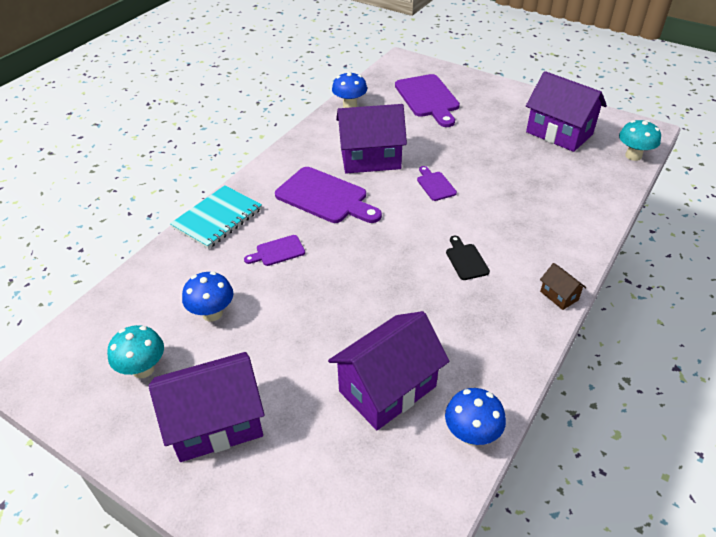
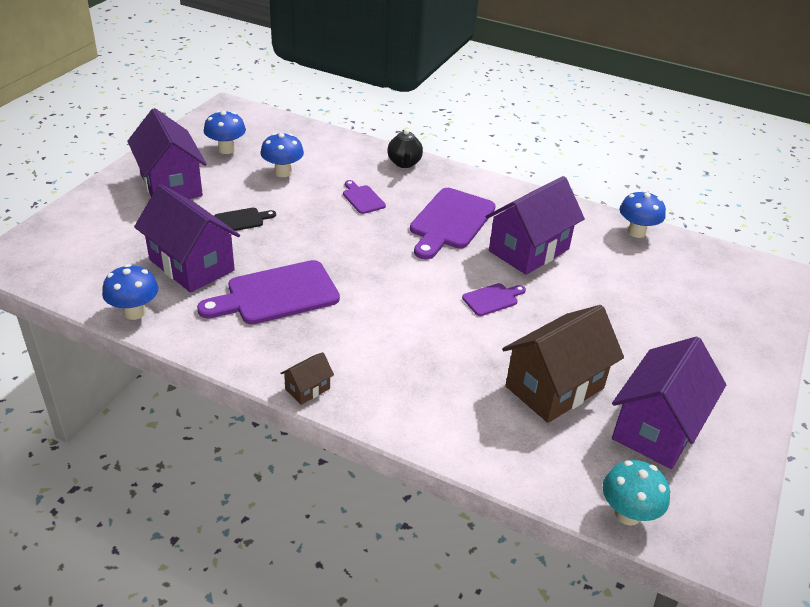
camera: 80 degrees right, 5 degrees down
turquoise mushroom [107,325,164,378] -> blue mushroom [204,111,246,154]
turquoise notebook [170,185,262,249] -> black teapot [387,129,423,168]
purple house [336,104,407,173] -> purple house turned 60 degrees clockwise [485,176,585,275]
purple cutting board [395,74,460,127] -> purple cutting board moved to [197,260,340,324]
black cutting board [446,236,490,280] -> black cutting board moved to [214,208,276,231]
none -> brown house [502,305,624,423]

